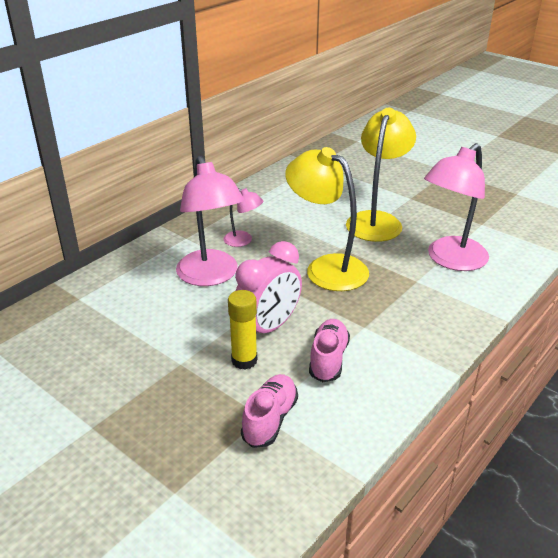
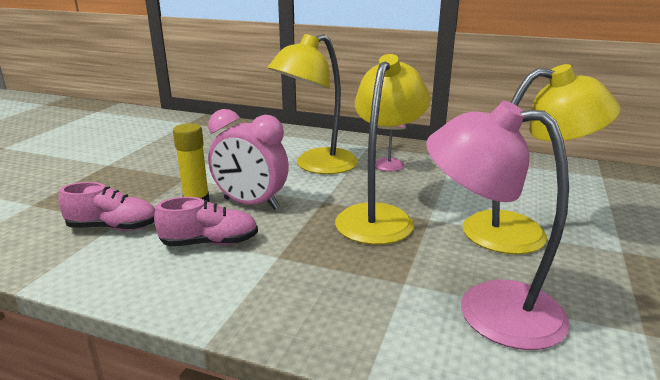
camera: 70 degrees right, 10 degrees down
pink lamp [176,156,244,286] -> yellow lamp [268,34,358,174]

